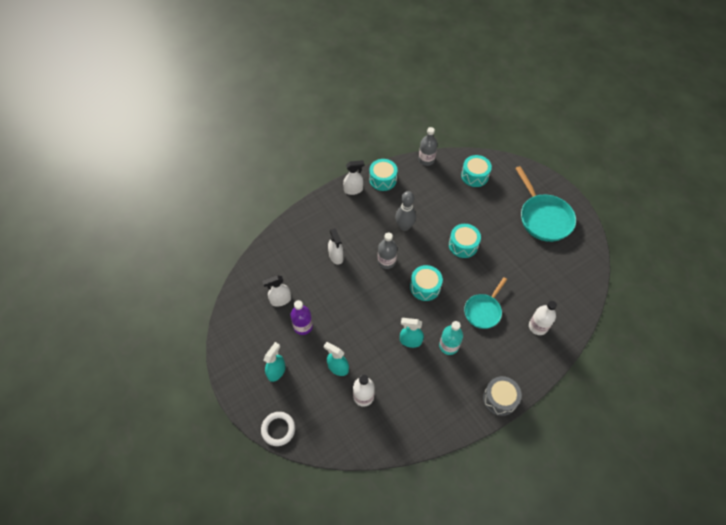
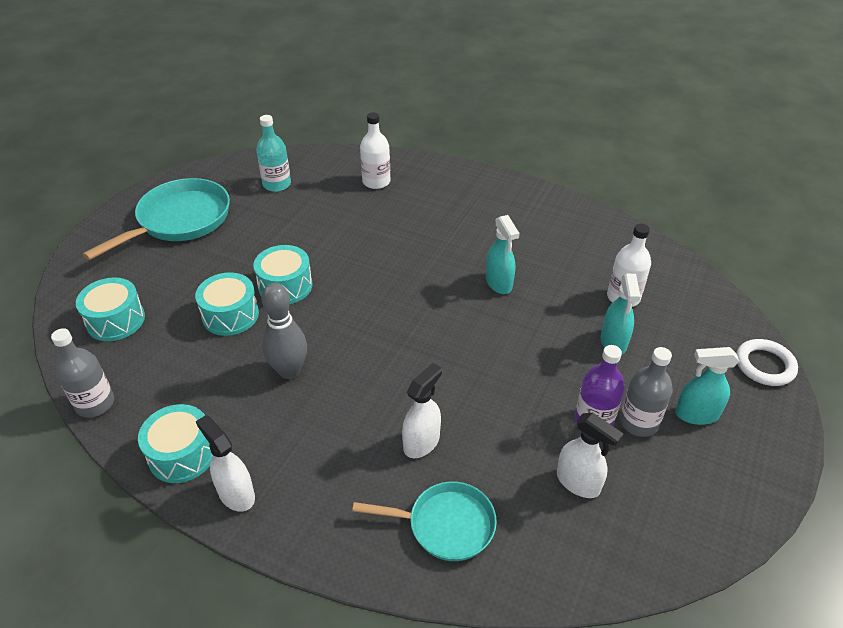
camera: 120 degrees left, 15 degrees down
grey bottle [378,232,397,269] -> grey bottle moved to [620,347,673,437]
turquoise drum [410,265,443,301] -> turquoise drum moved to [195,272,259,336]
turquoise bottle [439,321,463,355] -> turquoise bottle moved to [256,115,291,192]
turquoise pan [464,277,507,329] -> turquoise pan moved to [352,481,497,561]
grey drum [483,376,522,416] -> none

